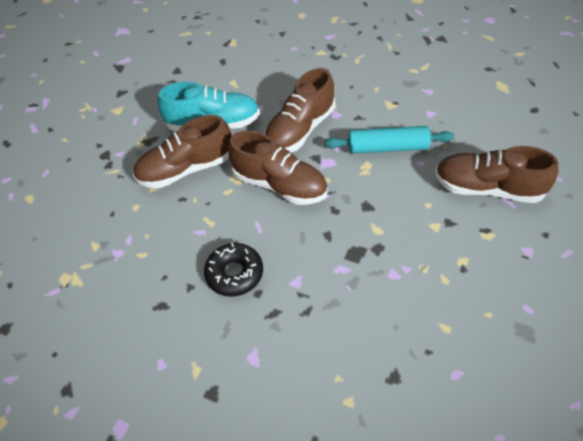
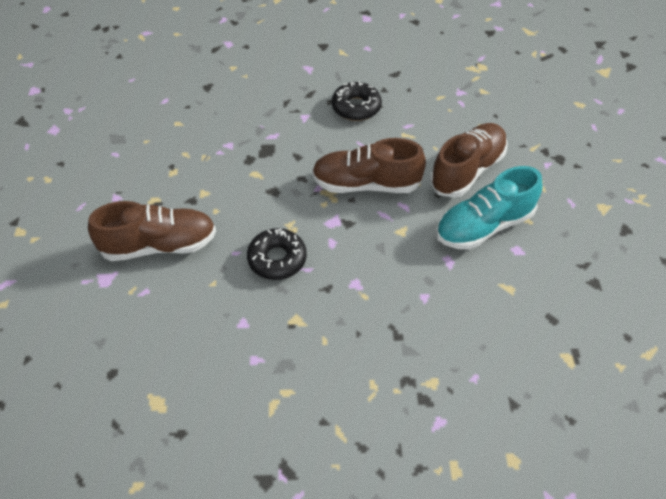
camera: 150 degrees right, 0 degrees up
brown shoe [264,68,335,152] -> none
turquoise rolling pin [325,126,454,154] -> black donut [247,228,307,280]

